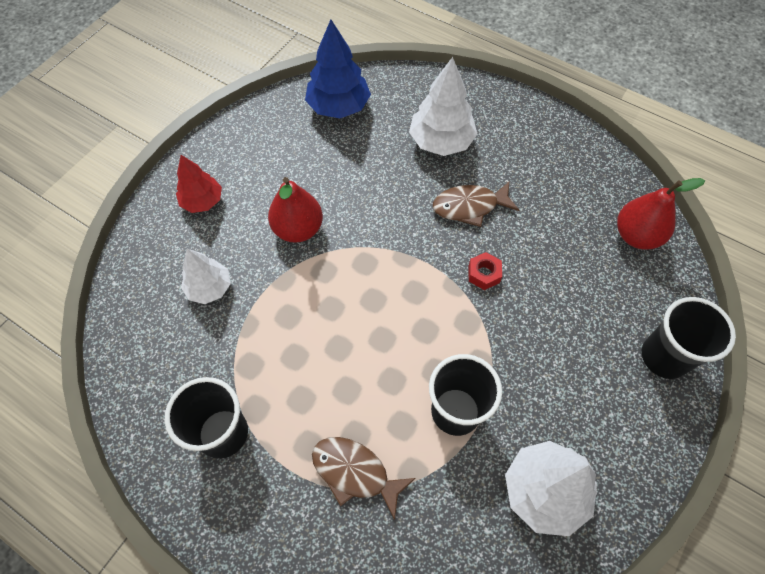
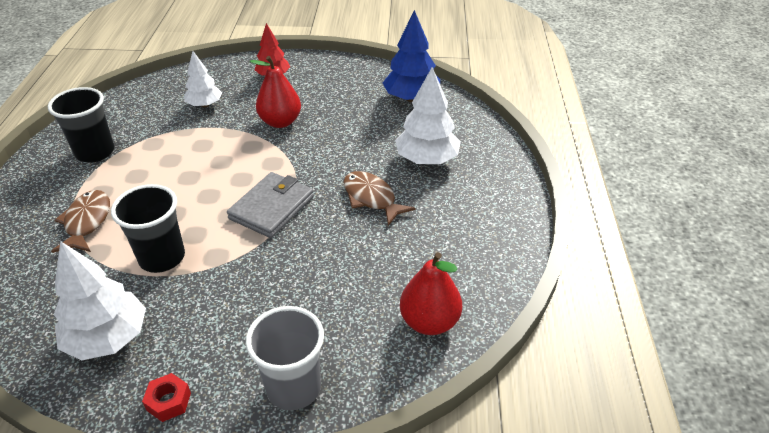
camera: 60 degrees right, 20 degrees down
red nut [469,252,502,290] -> red nut moved to [142,373,191,422]
black cup [642,297,736,379] -> grey cup [246,306,324,410]
none -> grey wallet [227,172,314,238]

